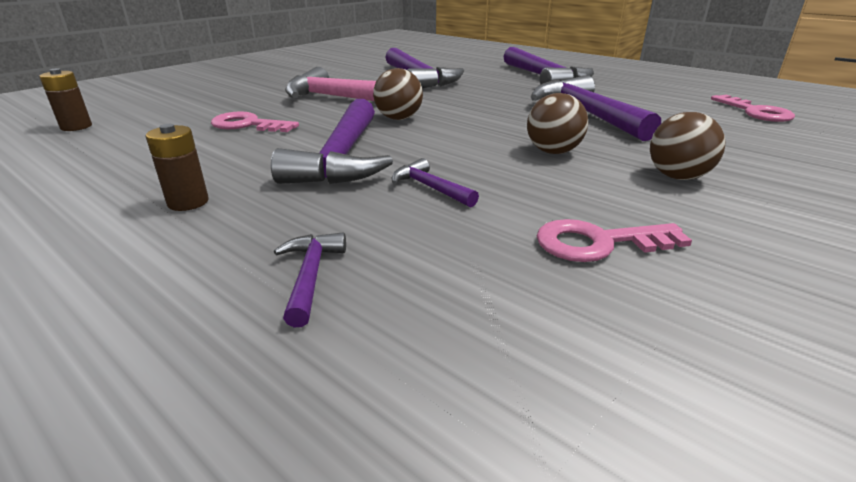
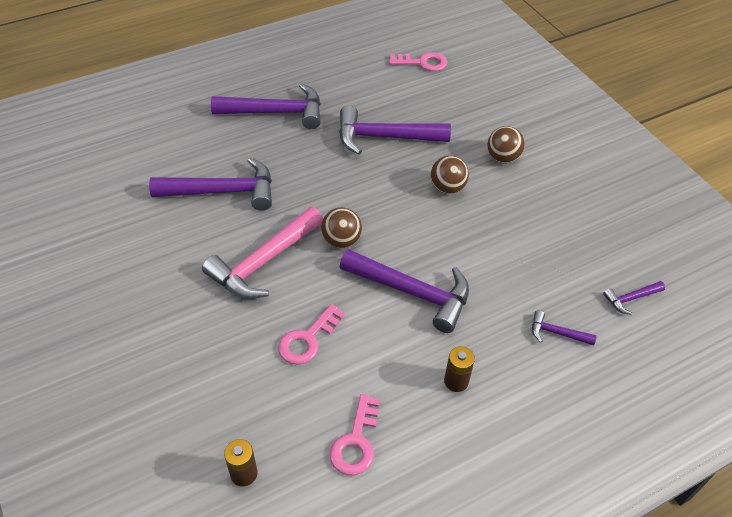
camera: 70 degrees left, 20 degrees up
purple hammer [391,158,479,207] -> purple hammer moved to [603,281,665,315]
pink key [537,219,692,262] -> pink key moved to [330,394,379,475]

